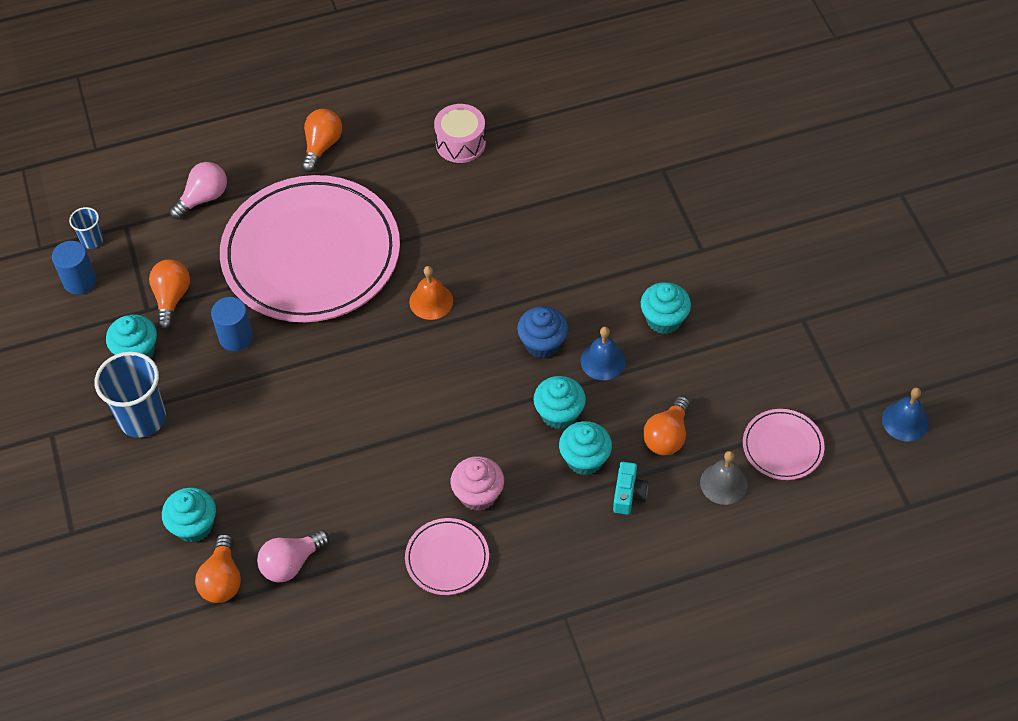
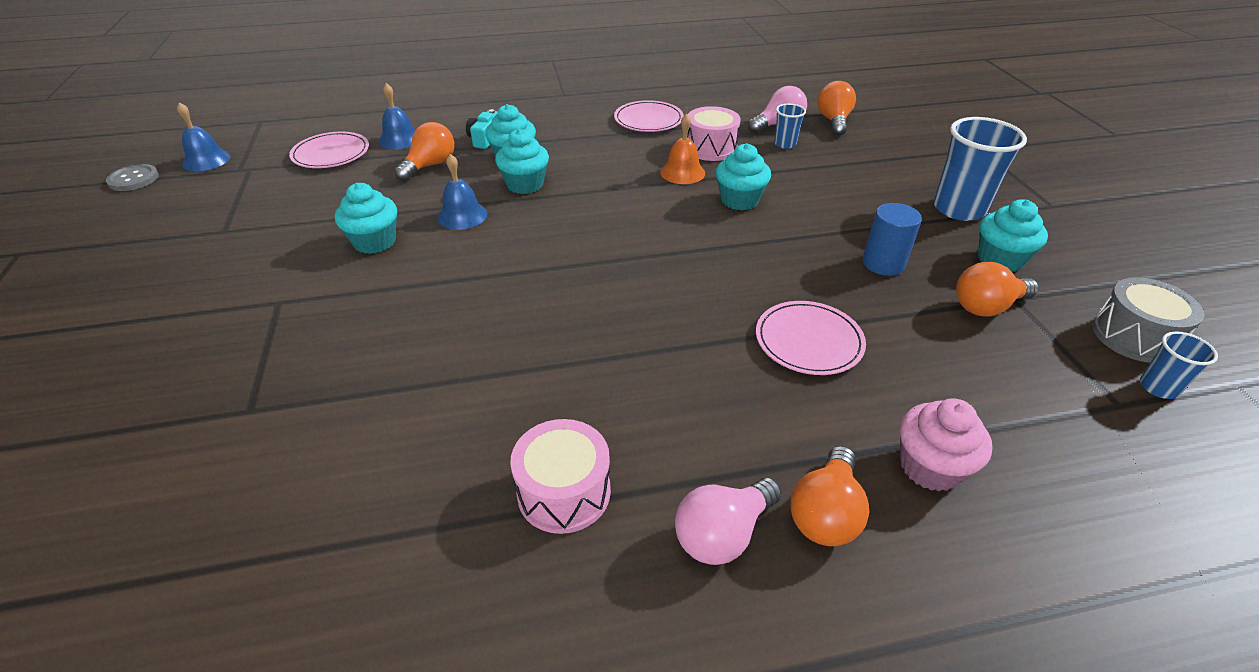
camera: 175 degrees left, 15 degrees down
blue cylinder [52,241,96,295] -> grey drum [1092,277,1205,363]
orange light bulb [149,259,190,330] -> orange light bulb turned 60 degrees clockwise [956,262,1039,317]
turquoise cupcake [162,487,216,543] -> turquoise cupcake moved to [716,143,771,210]
pink light bulb [170,162,227,220] -> pink light bulb moved to [675,478,782,565]
pink plate [220,175,400,322] -> pink plate [756,301,866,375], size x0.42
orange bell [409,266,453,320] -> orange bell moved to [660,114,705,184]
pink cupcake [451,456,504,511] -> pink cupcake moved to [900,398,992,492]
blue cupcake [517,306,568,358] -> none
grey bell [700,451,747,505] -> blue bell [379,83,415,149]
none -> grey button [106,164,159,191]
none -> pink drum [687,106,741,161]
none -> blue cup [774,104,806,149]

